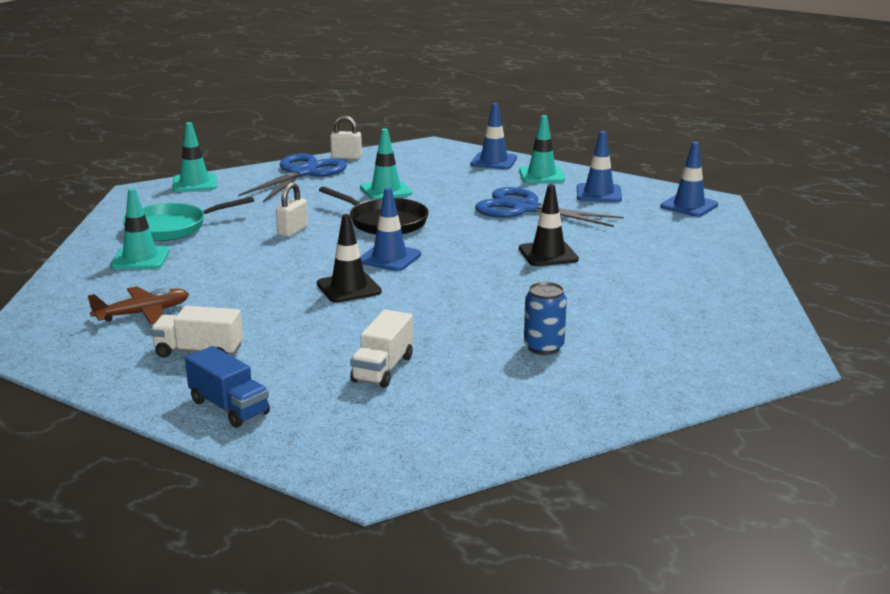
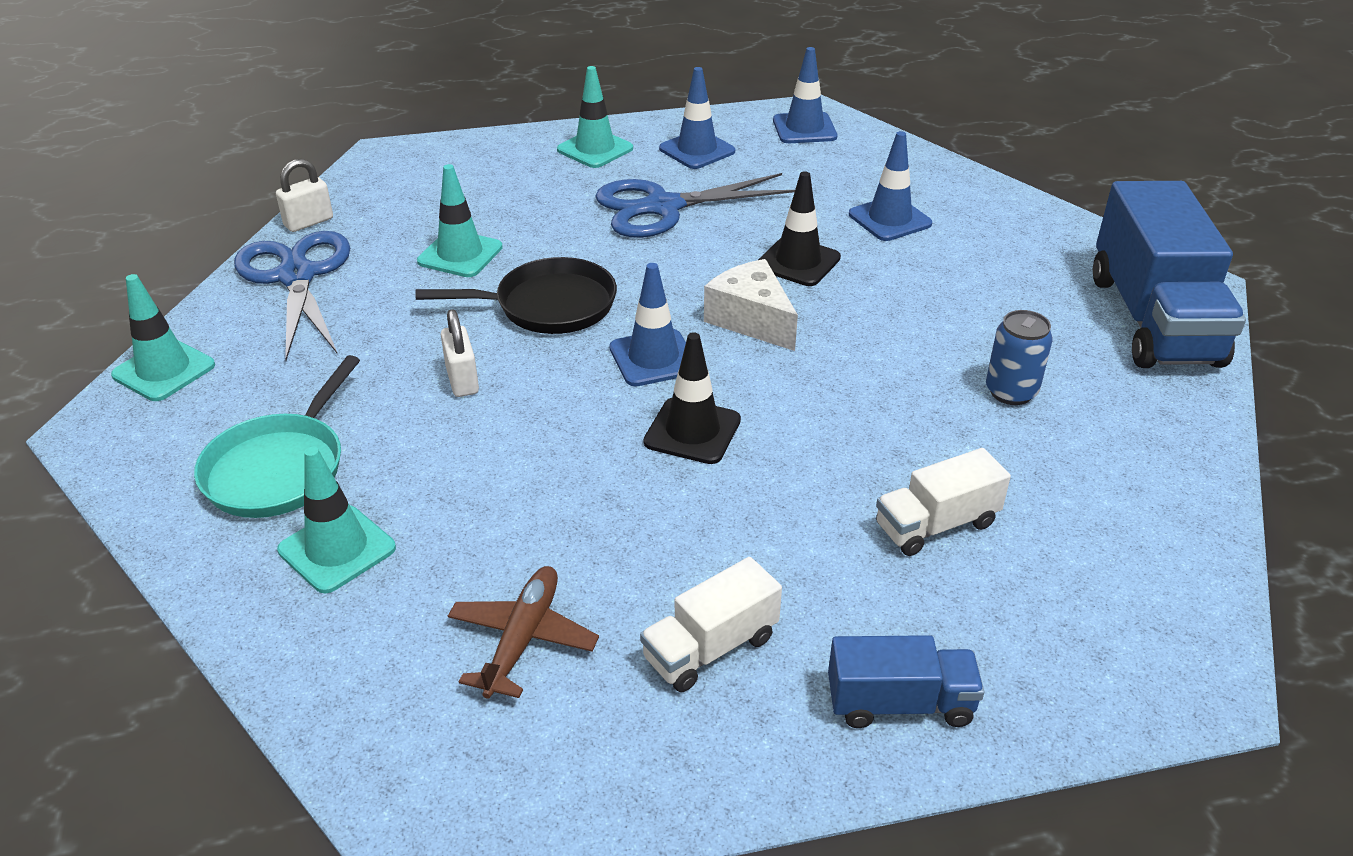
camera: 45 degrees left, 15 degrees up
white truck [350,310,413,388] -> white truck turned 90 degrees clockwise [876,448,1011,556]
blue traffic cone [471,103,517,170] -> blue traffic cone moved to [849,131,932,241]
none -> white cheese [704,259,798,351]
none -> blue truck [1093,181,1246,368]

